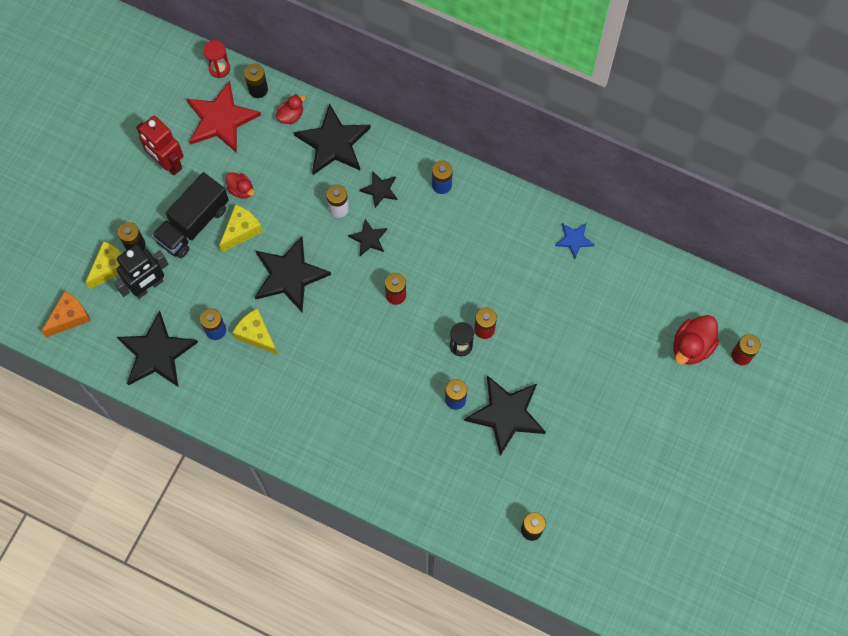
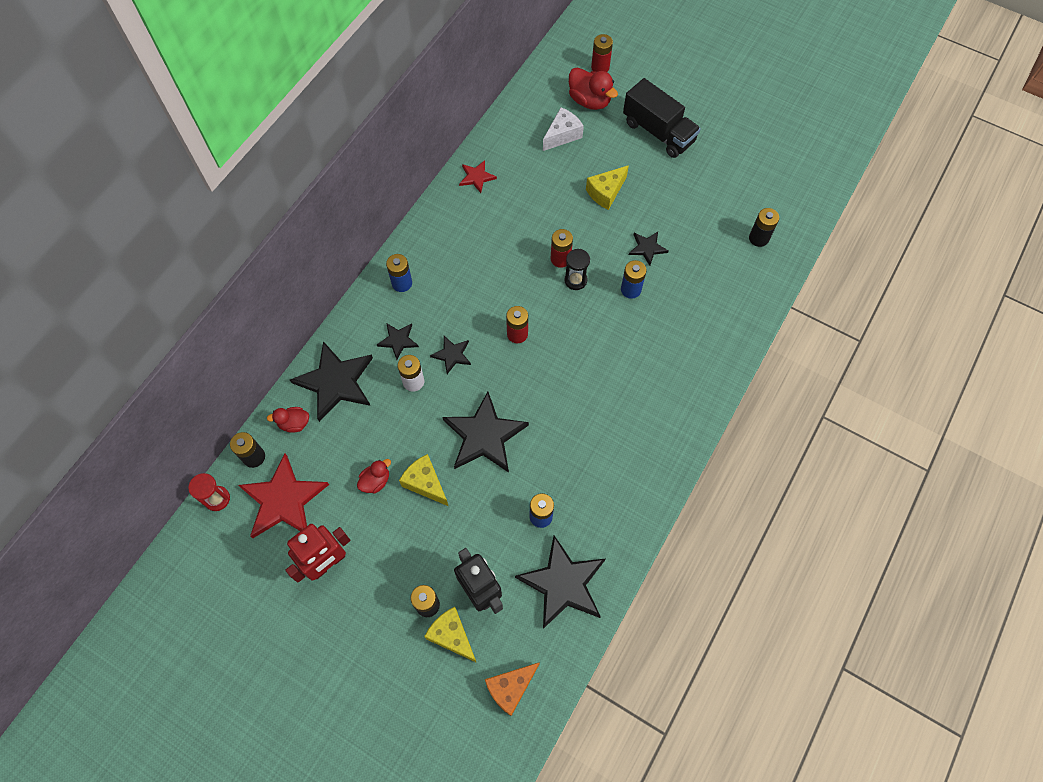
camera: 85 degrees left, 5 degrees down
orange cheese [41,291,91,337] -> orange cheese turned 90 degrees counterclockwise [485,662,540,716]
black truck [152,172,229,258] -> black truck moved to [623,78,701,158]
yellow cheese [233,308,278,355] -> yellow cheese moved to [586,165,629,210]
red duck [276,95,305,124] -> red duck turned 60 degrees counterclockwise [267,407,309,433]
black star [464,375,546,456] -> black star [629,232,668,266], size x0.50
blue star [555,223,595,259] -> red star [459,160,497,193]
none -> white cheese [543,107,584,151]

